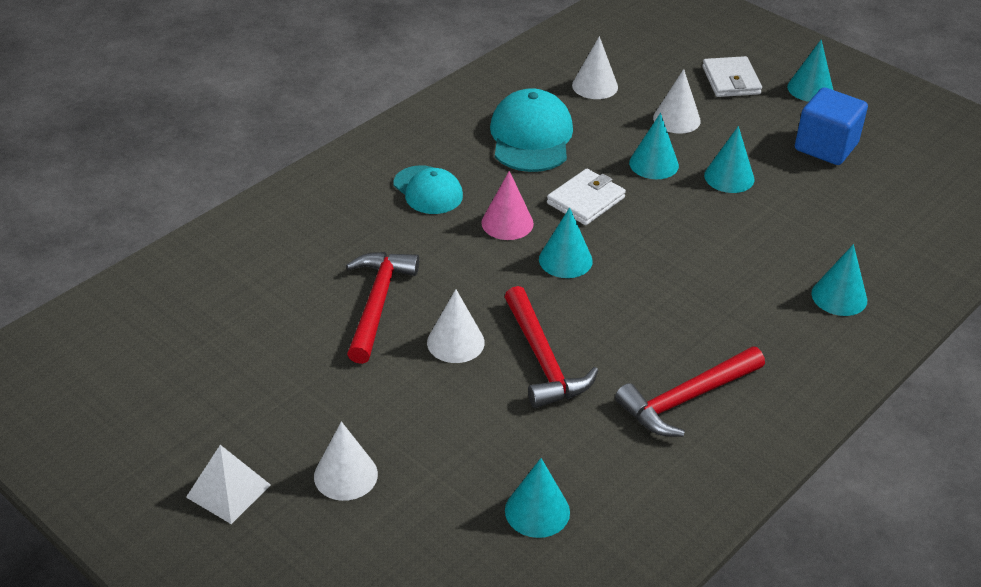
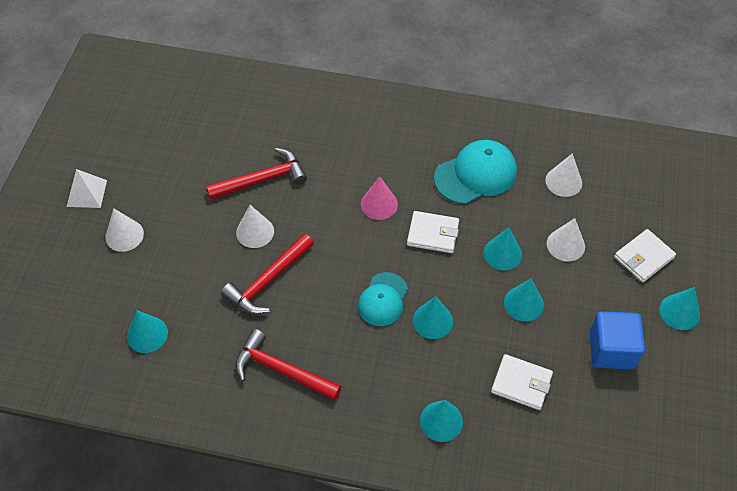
camera: 60 degrees right, 15 degrees up
turquoise cap [394,165,463,214] -> turquoise cap moved to [358,272,408,326]
turquoise cone [539,207,593,278] -> turquoise cone moved to [413,296,453,339]
none -> white wallet [491,354,553,410]

